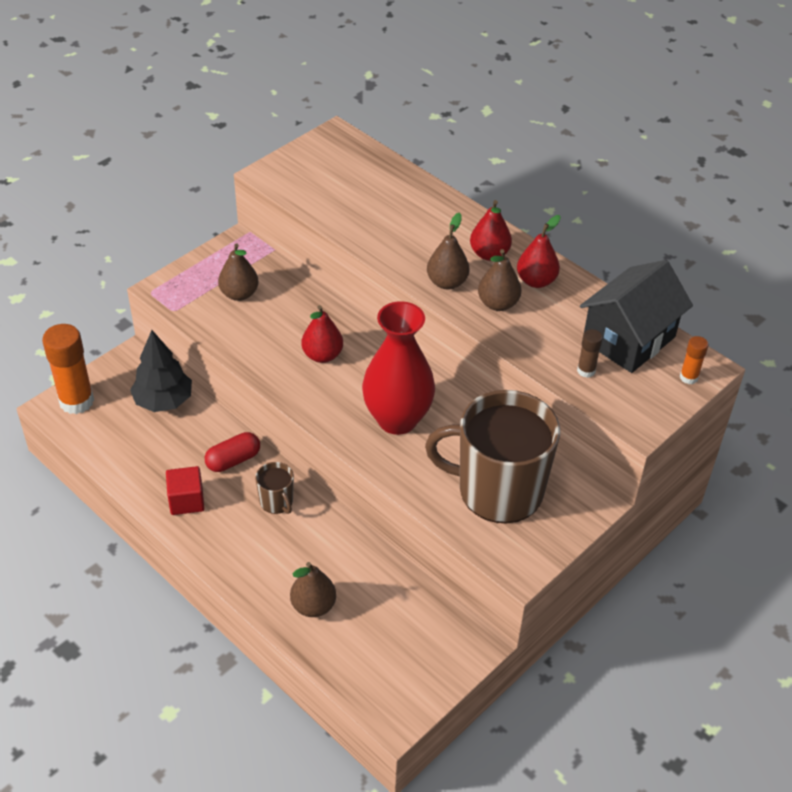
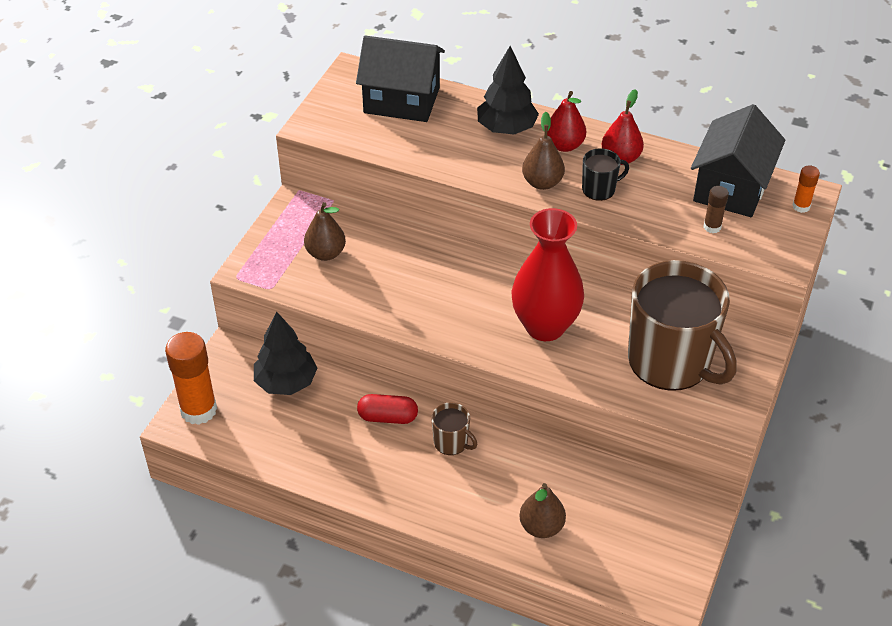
camera: 20 degrees left, 0 degrees up
red cube [166,466,205,515] -> none
red capsule [205,432,260,472] -> red capsule turned 60 degrees clockwise [357,394,418,424]
red pear [302,305,343,363] -> none
brown mug [425,390,560,523] -> brown mug turned 120 degrees counterclockwise [628,260,737,391]
brown pear [478,249,521,311] -> black mug [582,148,629,201]
none -> black house [356,35,445,122]
none -> black tree [477,46,539,135]

